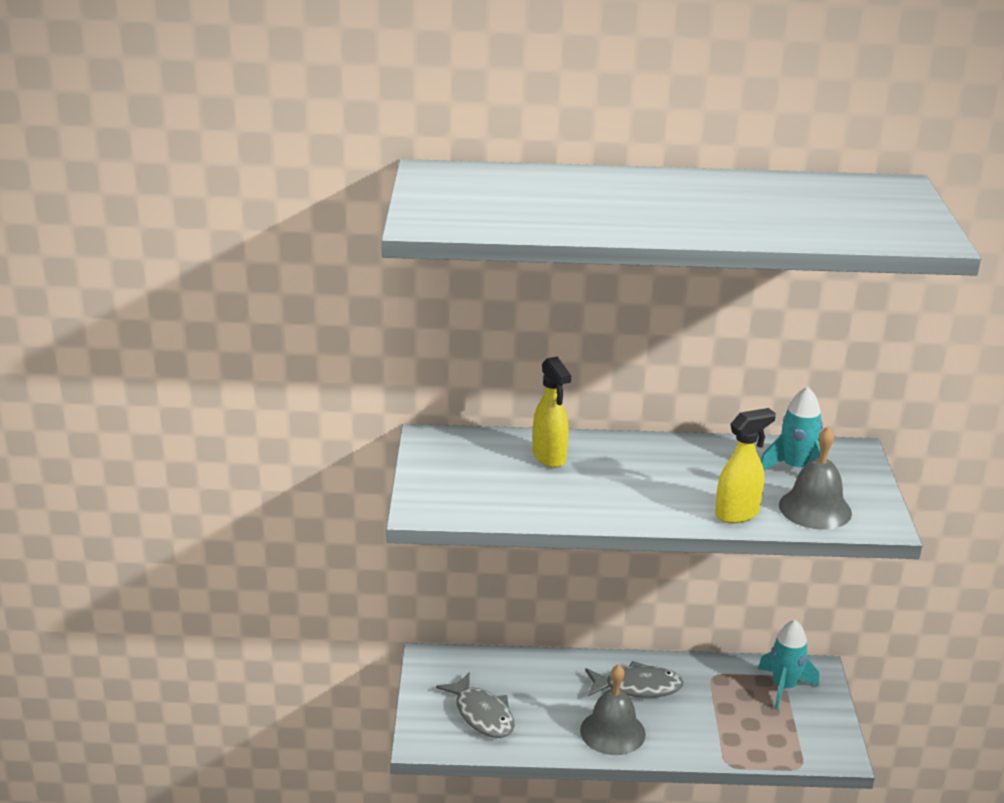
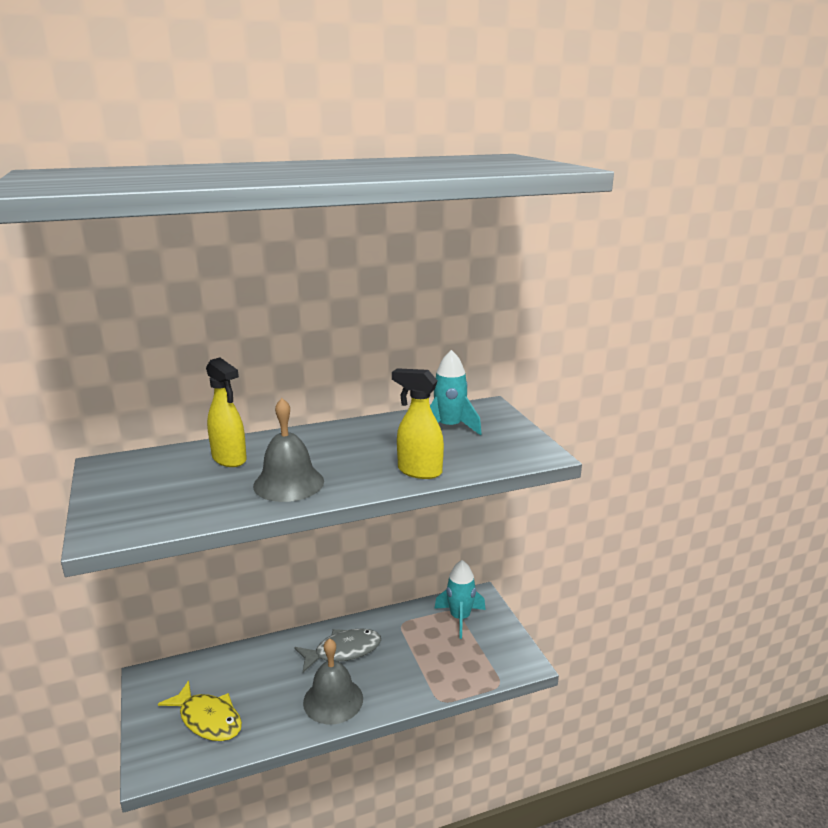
camera: 20 degrees left, 5 degrees down
grey fish [436,672,515,738] -> yellow fish [158,680,242,741]
yellow spray bottle [715,408,776,523] -> yellow spray bottle turned 105 degrees counterclockwise [392,368,444,479]
grey bell [779,426,852,530] -> grey bell moved to [253,398,324,502]

